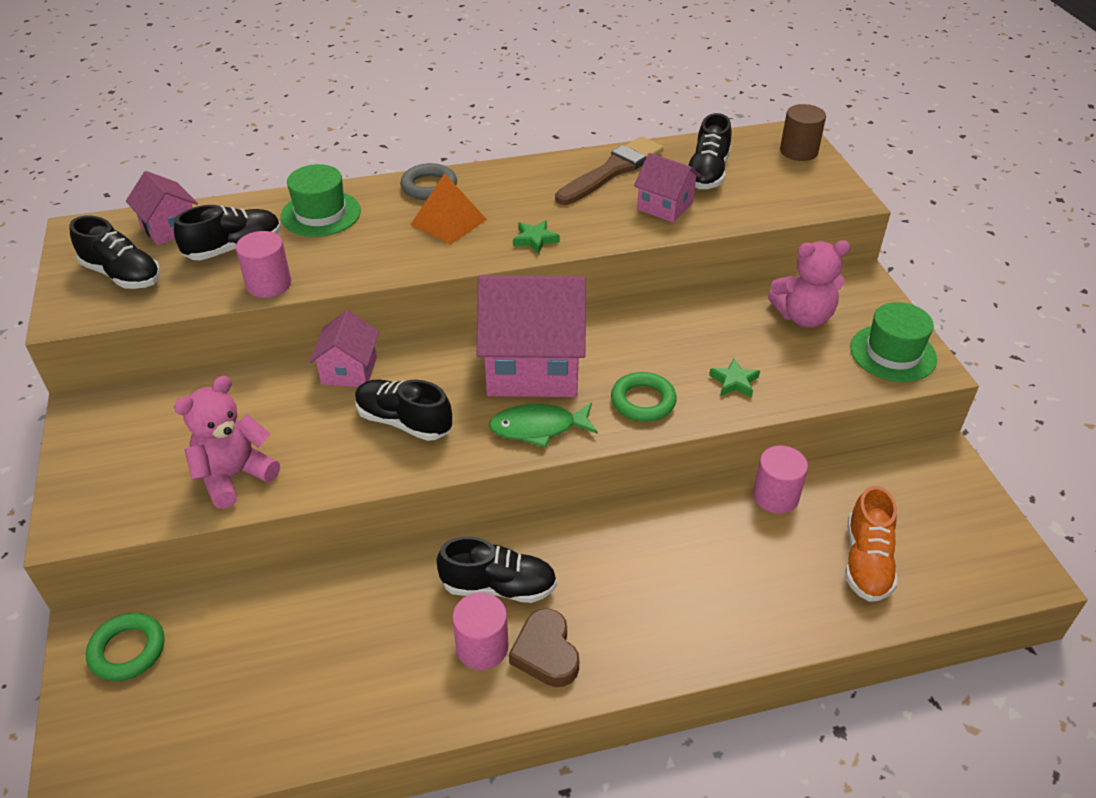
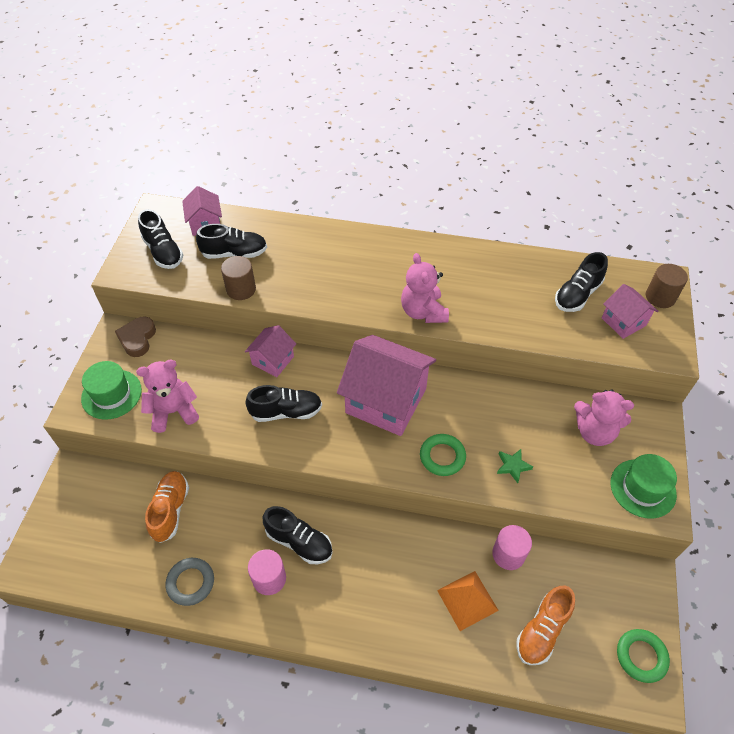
camera: 25 degrees right, 10 degrees up
green ring [86,613,164,681] -> green ring moved to [617,629,670,683]
pink cylinder [236,231,291,298] -> brown cylinder [221,256,256,300]
green hat [280,164,361,237] -> green hat moved to [81,361,142,420]
black shoe [355,379,452,441] -> black shoe turned 120 degrees clockwise [245,385,322,422]
grey ring [400,163,457,200] -> grey ring moved to [166,558,214,606]
orange pyramid [410,173,487,245] -> orange pyramid moved to [437,571,499,631]
green fish [489,403,598,448] -> none
brown heart [509,608,579,687] -> brown heart moved to [115,317,156,357]
green star [513,220,560,254] -> pink teddy bear [401,253,449,323]
brown brush [555,136,663,205] -> none
pink house [634,153,701,222] -> pink house moved to [602,284,658,339]
none -> orange shoe [145,471,189,543]

